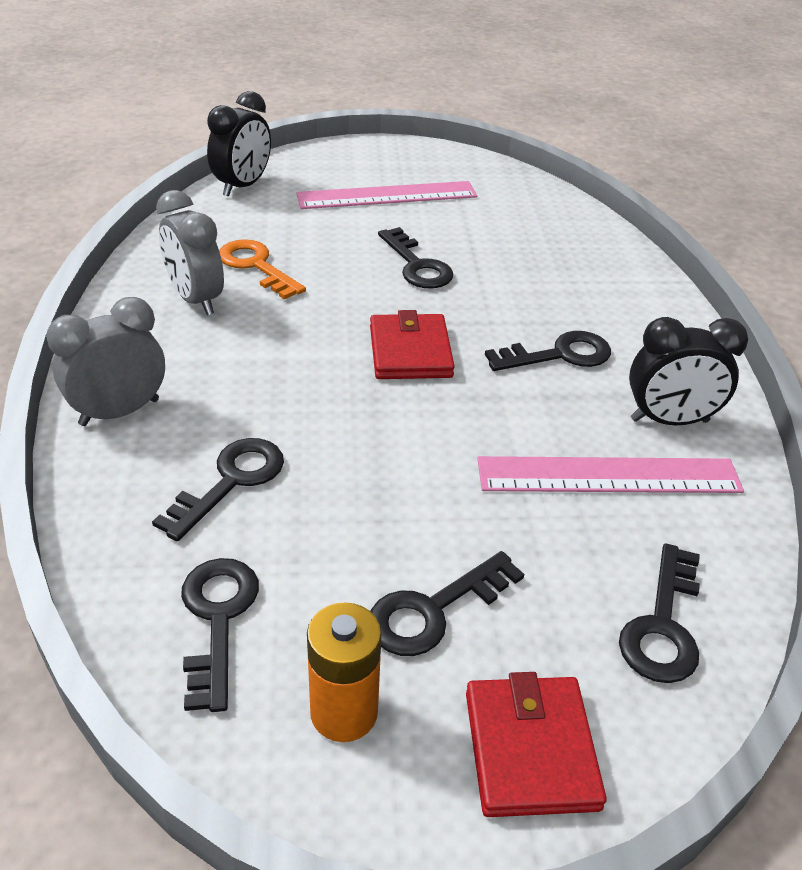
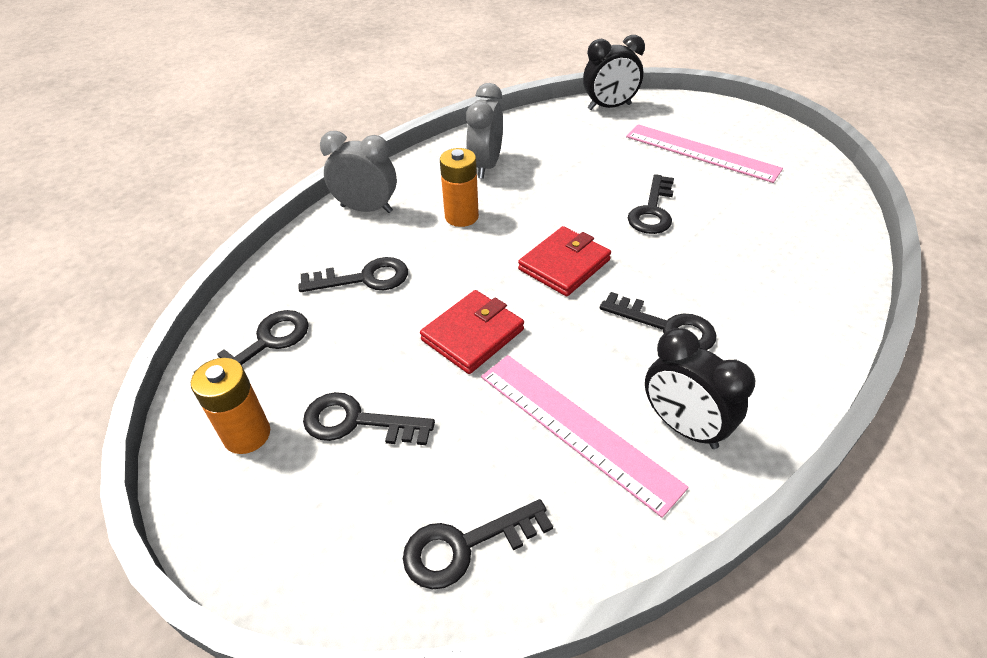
camera: 50 degrees right, 5 degrees up
orange key [219,239,306,299] -> none
red wallet [466,672,607,817] -> red wallet moved to [420,290,524,374]
none -> orange battery [440,148,479,227]

